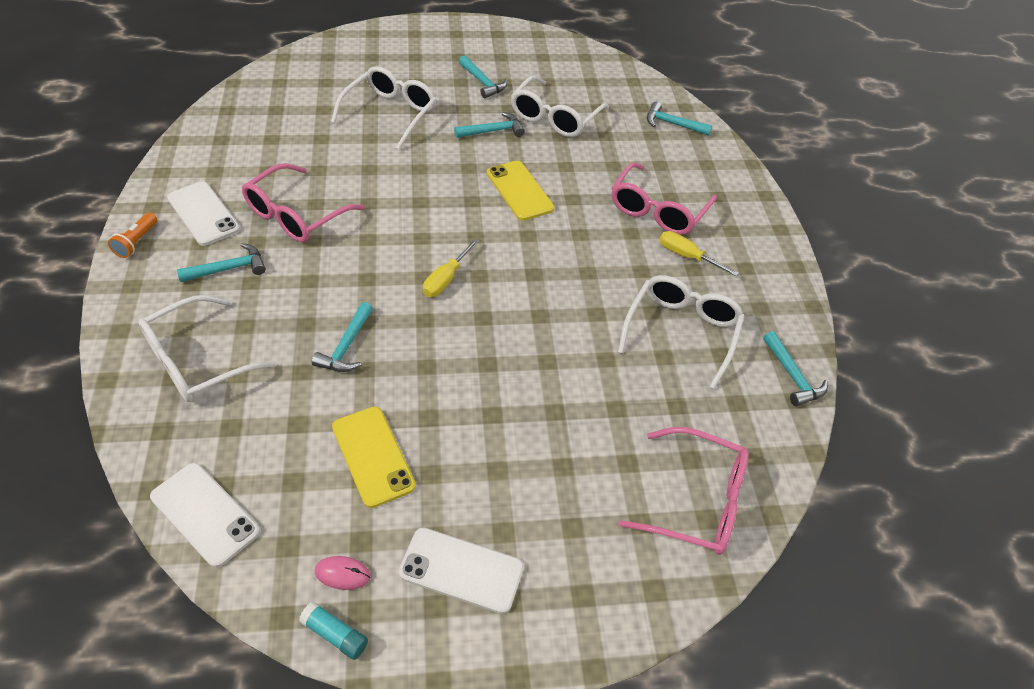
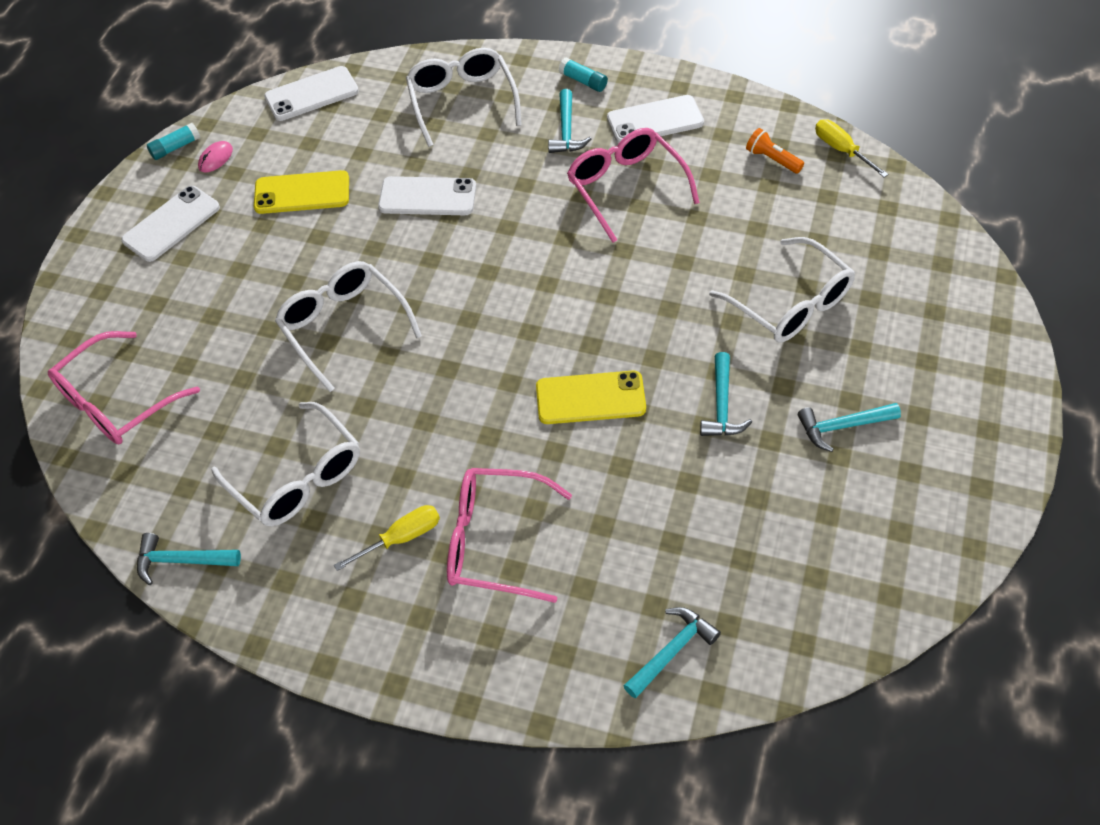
camera: 120 degrees right, 5 degrees up
orange flashlight [108,213,157,258] -> orange flashlight moved to [746,128,804,174]
turquoise hammer [312,302,373,372] -> white phone [378,176,476,215]
yellow screwdriver [423,239,479,297] -> yellow screwdriver moved to [815,119,888,177]
white glasses [511,75,609,137] -> white glasses moved to [275,261,422,392]
pink glasses [611,162,717,235] -> pink glasses turned 45 degrees counterclockwise [447,468,572,603]
none -> turquoise glue stick [559,57,608,92]

